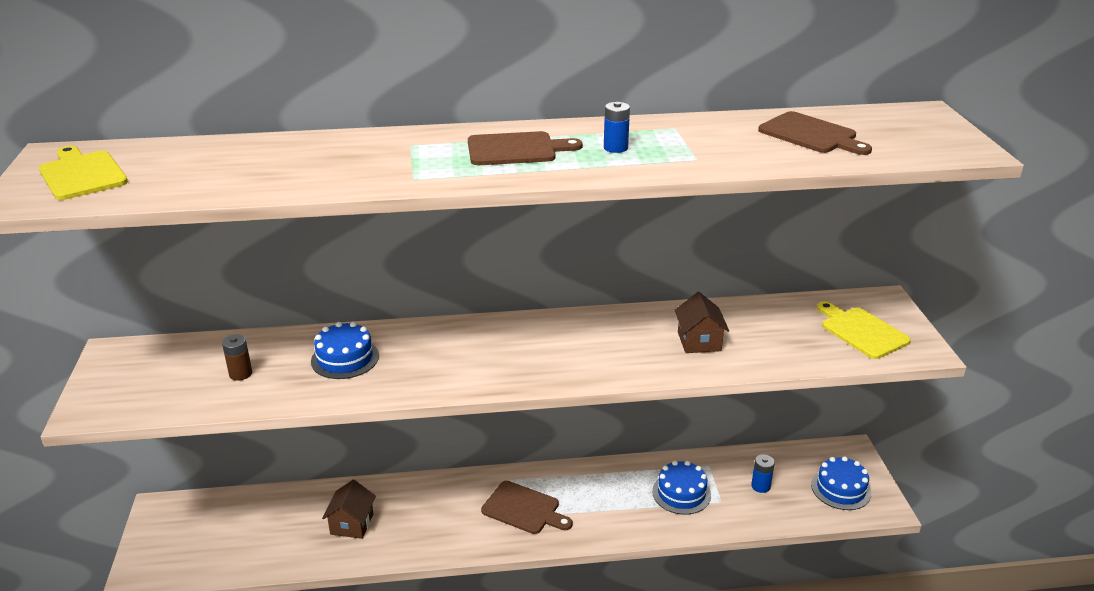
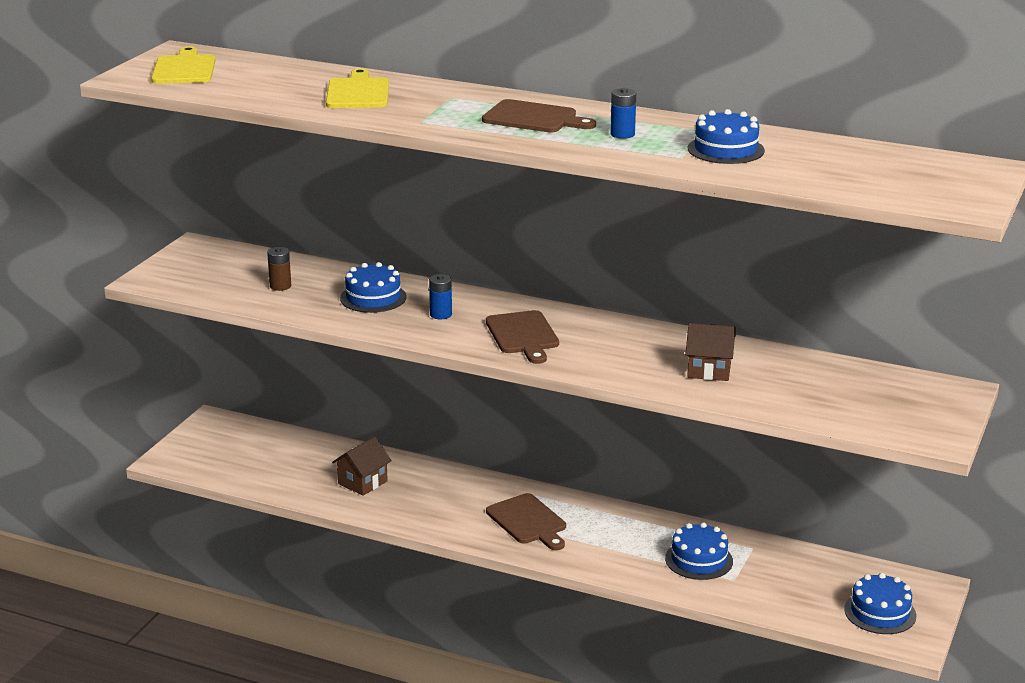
camera: 30 degrees right, 5 degrees down
brown house [674,292,729,353] -> brown house turned 75 degrees clockwise [685,323,736,381]
blue battery [751,454,775,493] -> blue battery moved to [429,274,452,319]
brown cutting board [758,111,872,155] -> brown cutting board moved to [486,310,559,364]
yellow cutting board [817,301,911,359] -> yellow cutting board moved to [326,68,389,108]
none -> blue cake [688,109,765,164]

